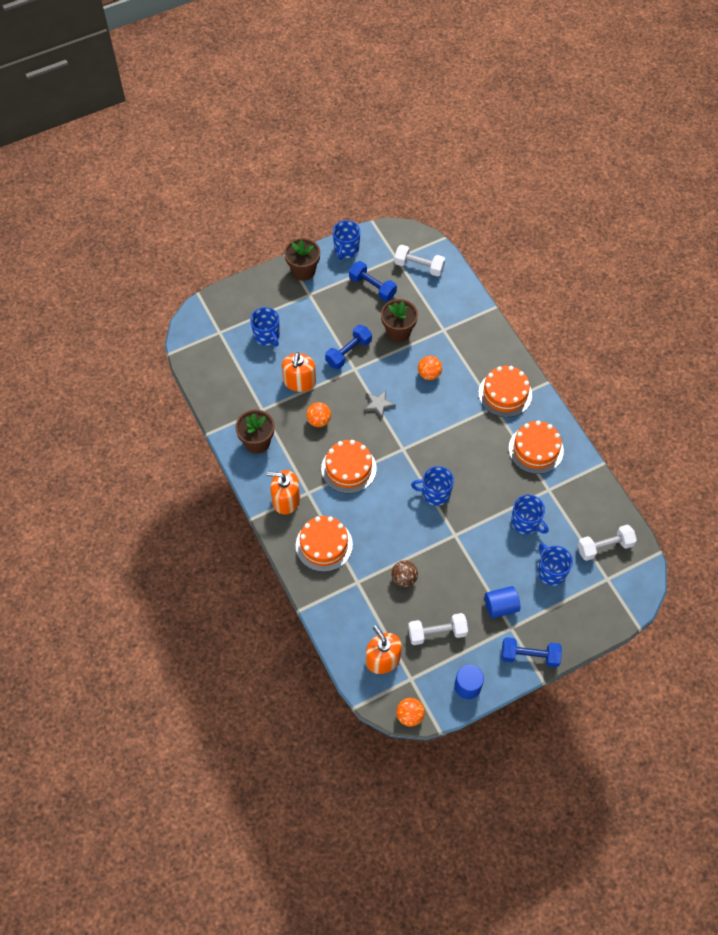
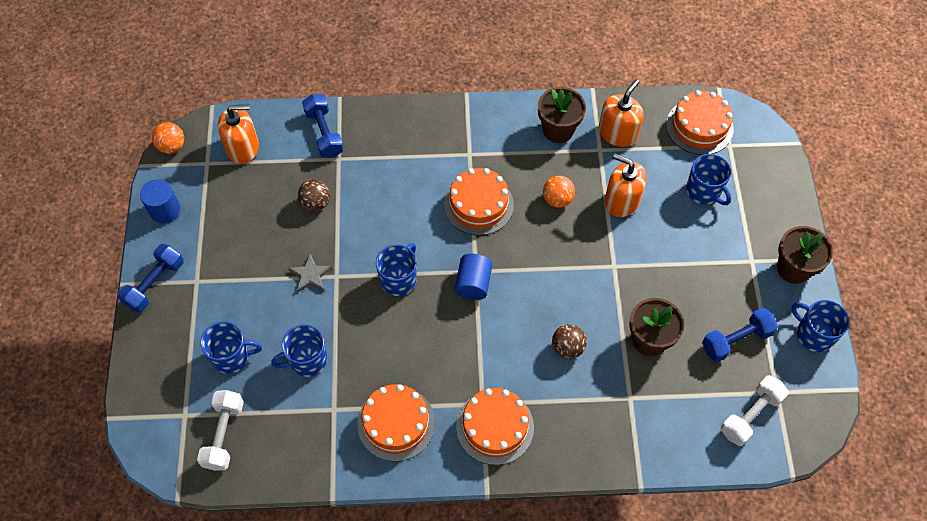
camera: 115 degrees right, 0 degrees up
blue mug [250,307,280,347] -> blue mug turned 120 degrees counterclockwise [686,154,731,205]
orange soap dispenser [267,470,300,515] -> orange soap dispenser moved to [599,79,644,147]
orange cake [296,516,353,572] -> orange cake moved to [666,90,734,155]
blue dumbbell [325,325,372,369] -> blue dumbbell moved to [302,94,344,158]
grey star [364,390,396,418] -> grey star moved to [288,254,332,293]
white dumbbell [408,613,468,645] -> none
orange ball [418,356,442,380] -> brown ball [552,324,587,359]
blue cylinder [485,586,520,618] -> blue cylinder moved to [455,254,493,300]

